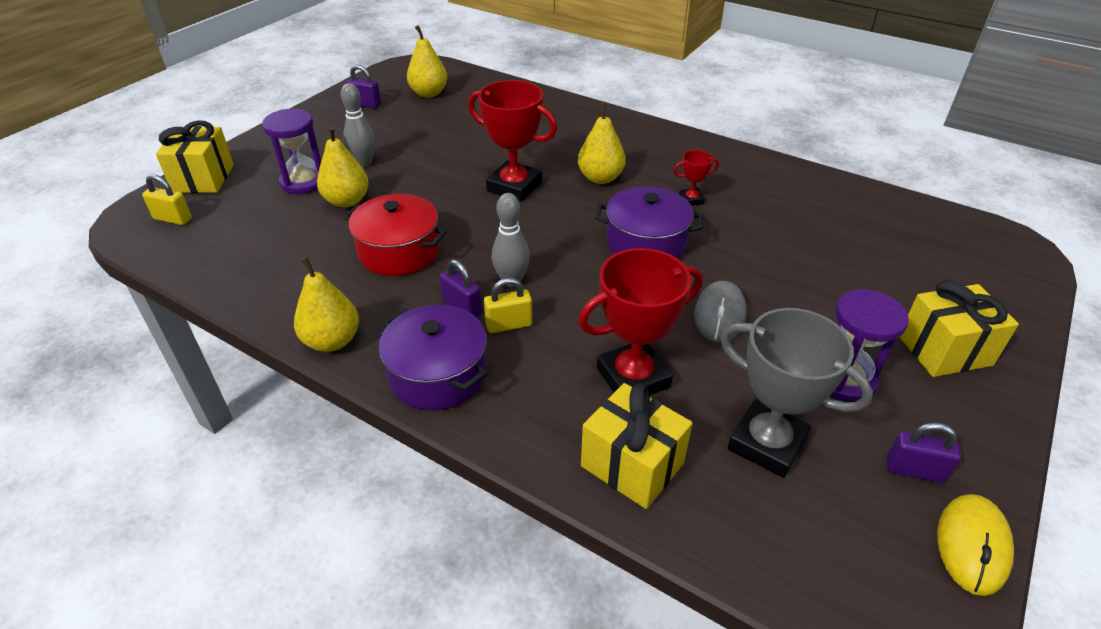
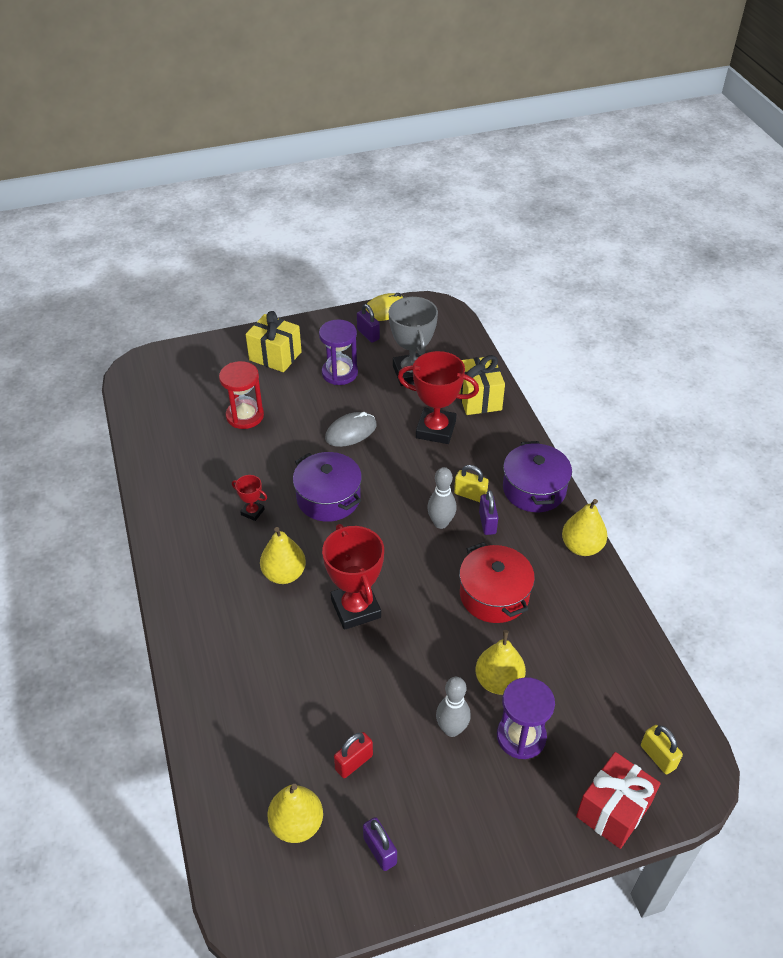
camera: 140 degrees left, 5 degrees up
yellow gift [156,120,234,193] -> red gift [576,752,661,849]
none -> red hourglass [219,361,264,429]
none -> red padlock [334,732,373,778]

